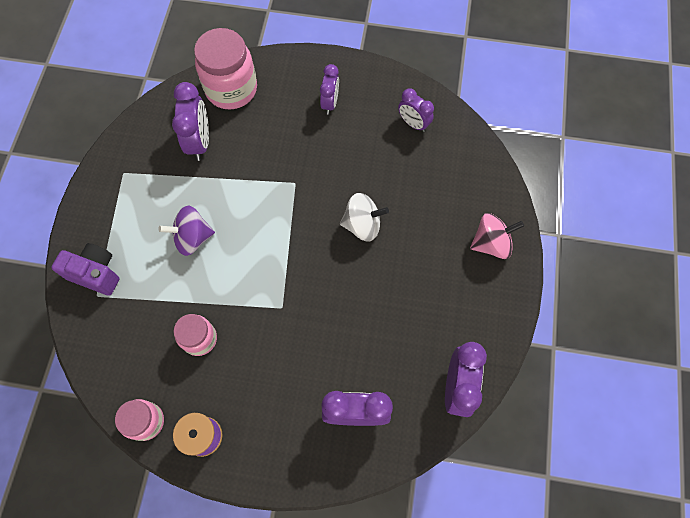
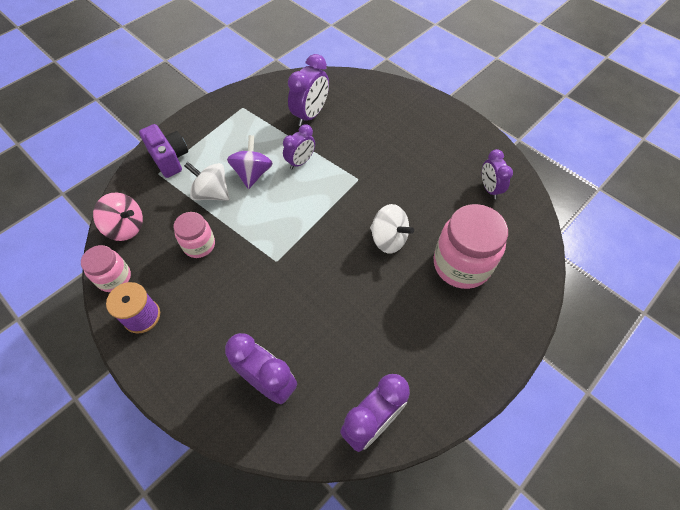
camera: 35 degrees right, 10 degrees down
purple spinning top [158,205,215,256] -> purple spinning top turned 75 degrees clockwise [227,135,273,189]
pink jar [194,28,257,110] -> pink jar moved to [433,204,508,289]
purple clock [320,64,339,115] -> purple clock moved to [283,124,315,169]
pink spinning top [470,213,524,259] -> pink spinning top moved to [93,193,143,241]
none -> white spinning top [184,162,230,201]

